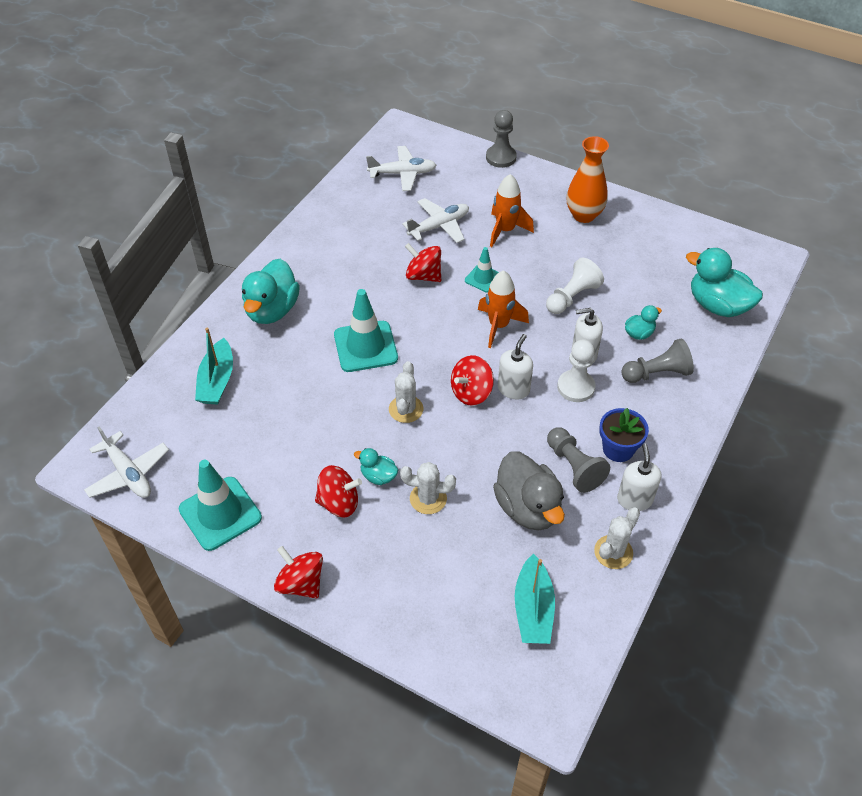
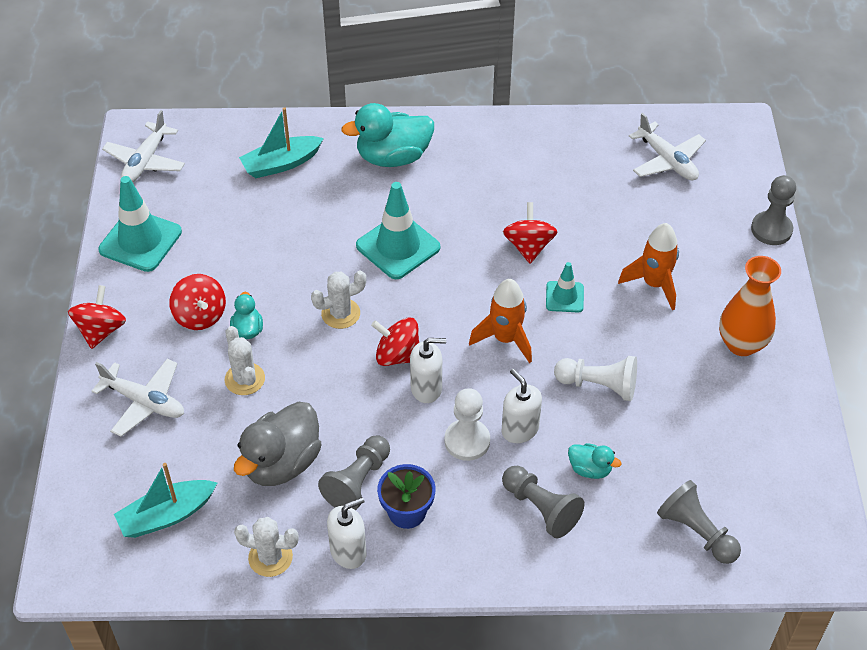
camera: 60 degrees right, 0 degrees up
white plane [402,198,469,243] -> white plane moved to [92,359,184,437]
turquoise duck [686,248,763,317] -> grey pawn [657,480,741,564]

